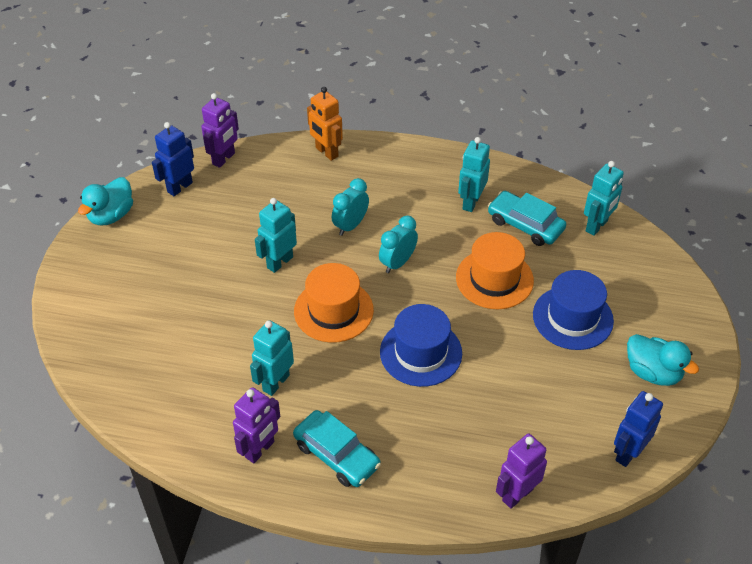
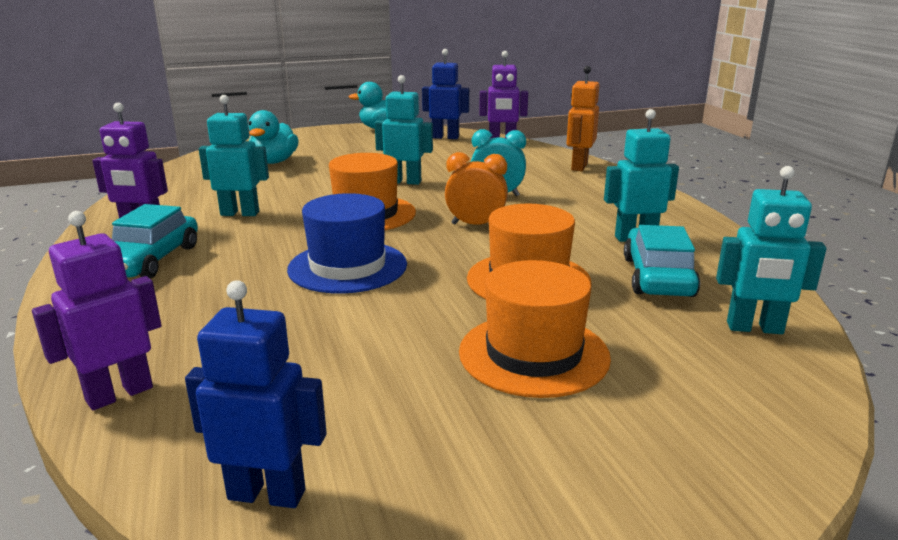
camera: 60 degrees right, 25 degrees down
turquoise clock [379,216,418,273] -> orange clock [445,152,508,225]
purple robot [496,434,547,509] -> purple robot turned 60 degrees counterclockwise [32,211,162,410]
blue hat [533,270,614,350] -> orange hat [459,260,611,398]
turquoise duck [627,334,699,386] -> turquoise duck moved to [248,110,299,164]

